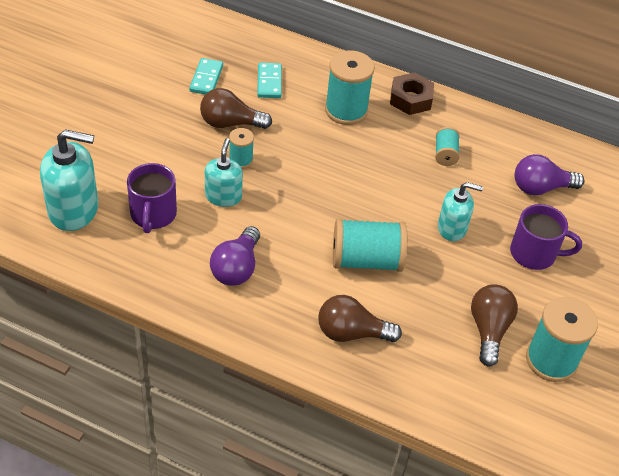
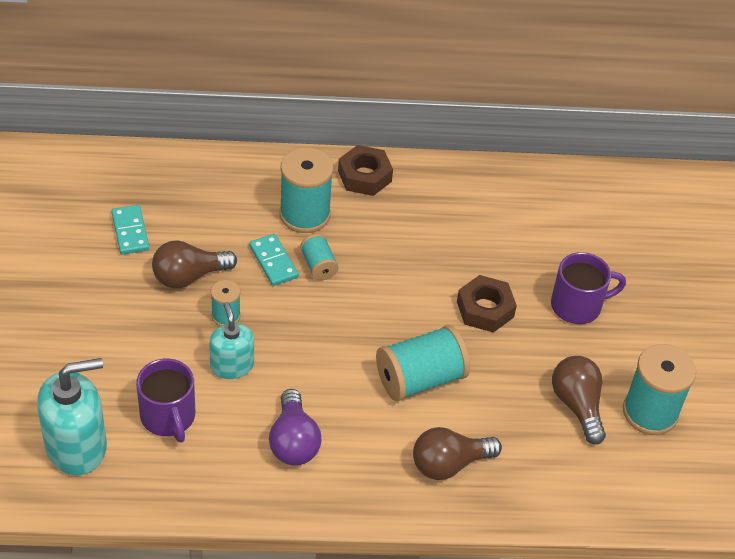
camera: 25 degrees left, 0 degrees up
turquoise domino [257,62,282,98] -> turquoise domino moved to [249,234,299,286]
turquoise spool [435,127,460,166] -> turquoise spool moved to [300,234,339,280]
turquoise soap dispenser [438,182,483,241] -> brown nut [457,275,517,333]
purple light bulb [515,154,584,195] -> none

